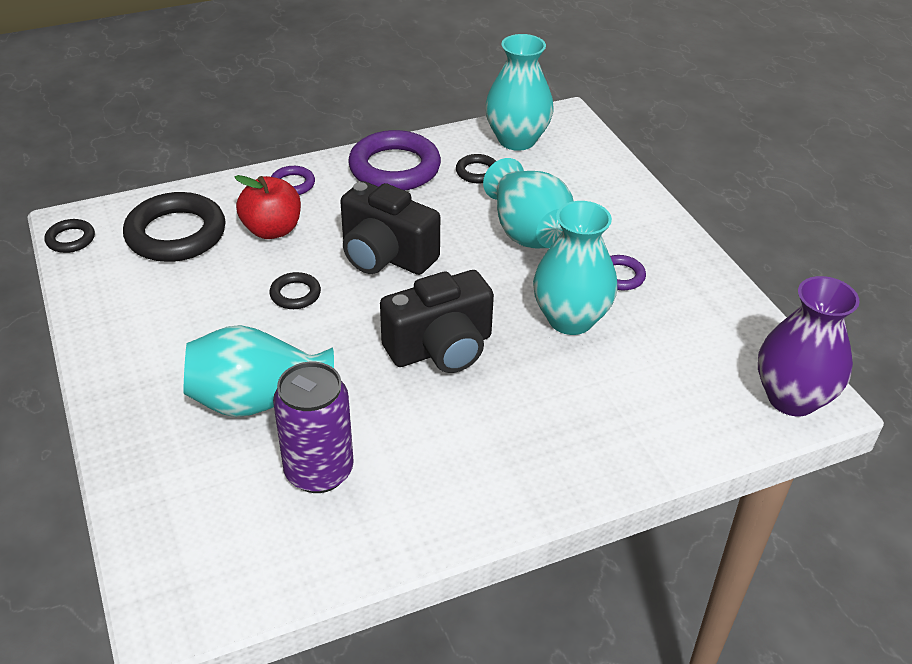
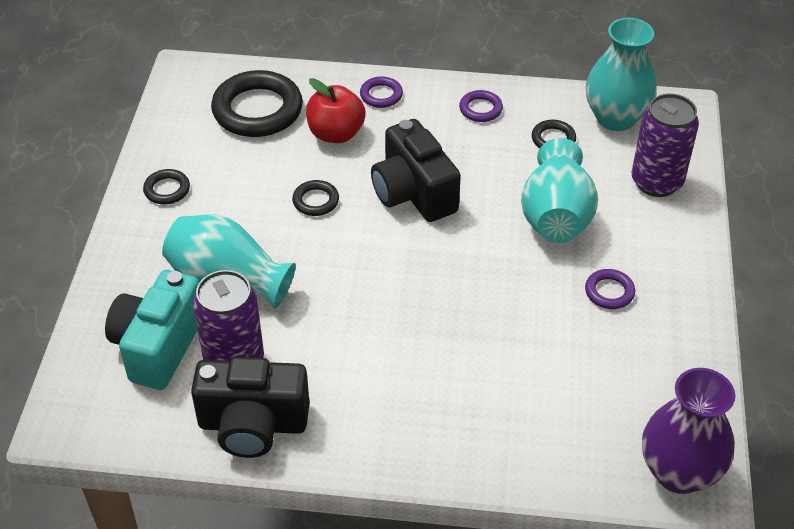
camera: 30 degrees right, 5 degrees up
black ring [44,219,95,253] -> black ring moved to [143,169,190,204]
purple ring [348,130,441,191] -> purple ring [459,90,503,122], size x0.48
black camera [380,270,494,373] -> black camera moved to [191,357,309,458]
turquoise vase [533,201,618,335] -> none
none -> turquoise camera [105,270,199,390]
none -> purple can [632,94,699,197]

